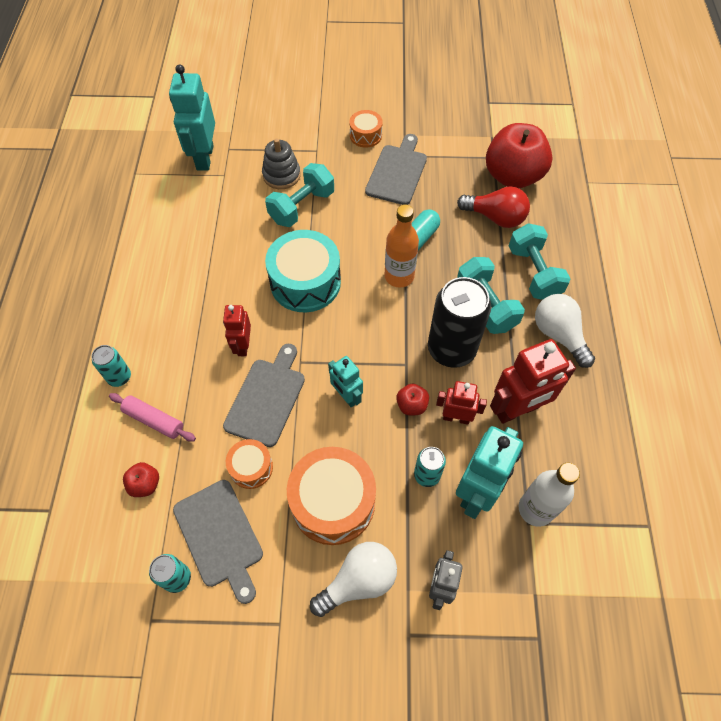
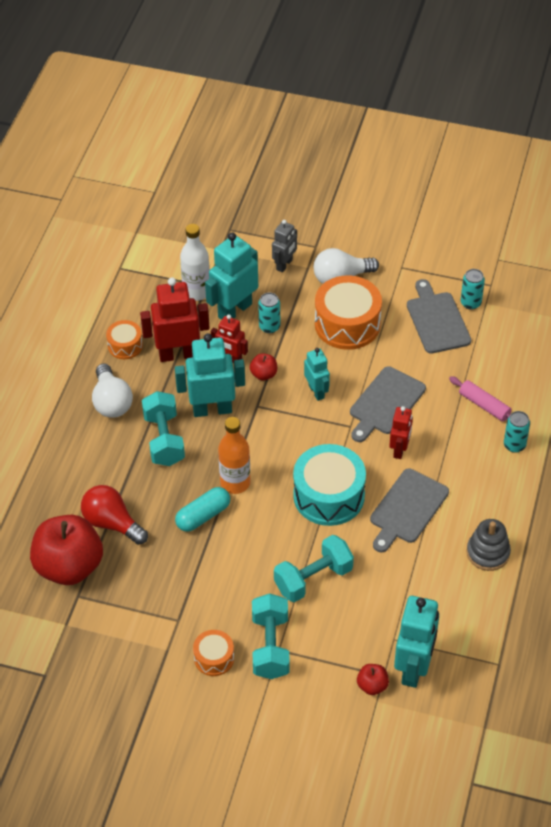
camera: 165 degrees left, 10 degrees down
red apple [123,462,159,497] -> red apple moved to [357,664,389,695]
orange drum [226,439,273,489] -> orange drum moved to [106,320,143,359]
grey stacking toy [262,139,301,189] -> grey stacking toy moved to [467,519,511,571]
grey cutting board [365,134,427,205] -> grey cutting board moved to [370,468,449,552]
black can [428,277,491,368] -> turquoise robot [175,333,245,417]
turquoise dumbbell [509,223,571,300] -> turquoise dumbbell moved to [252,594,290,679]

